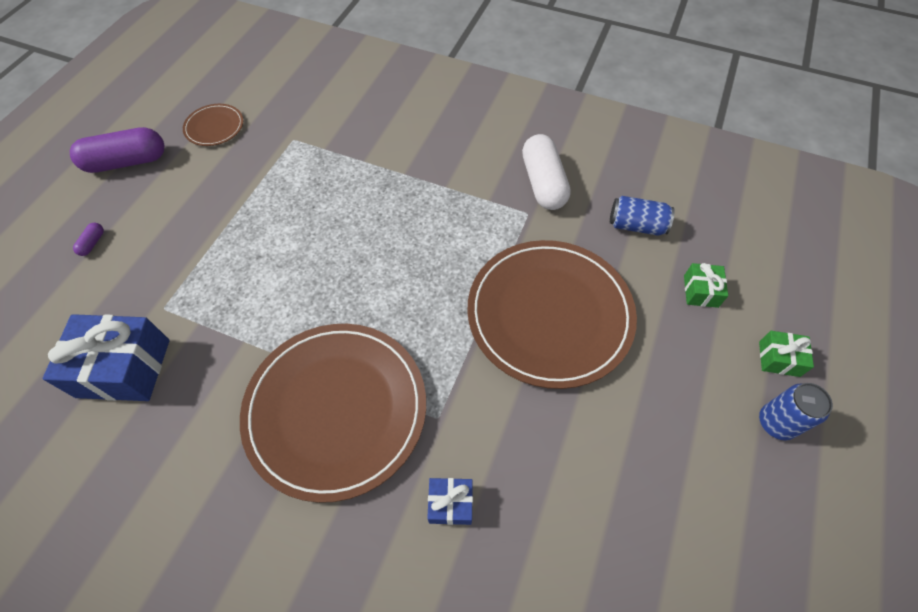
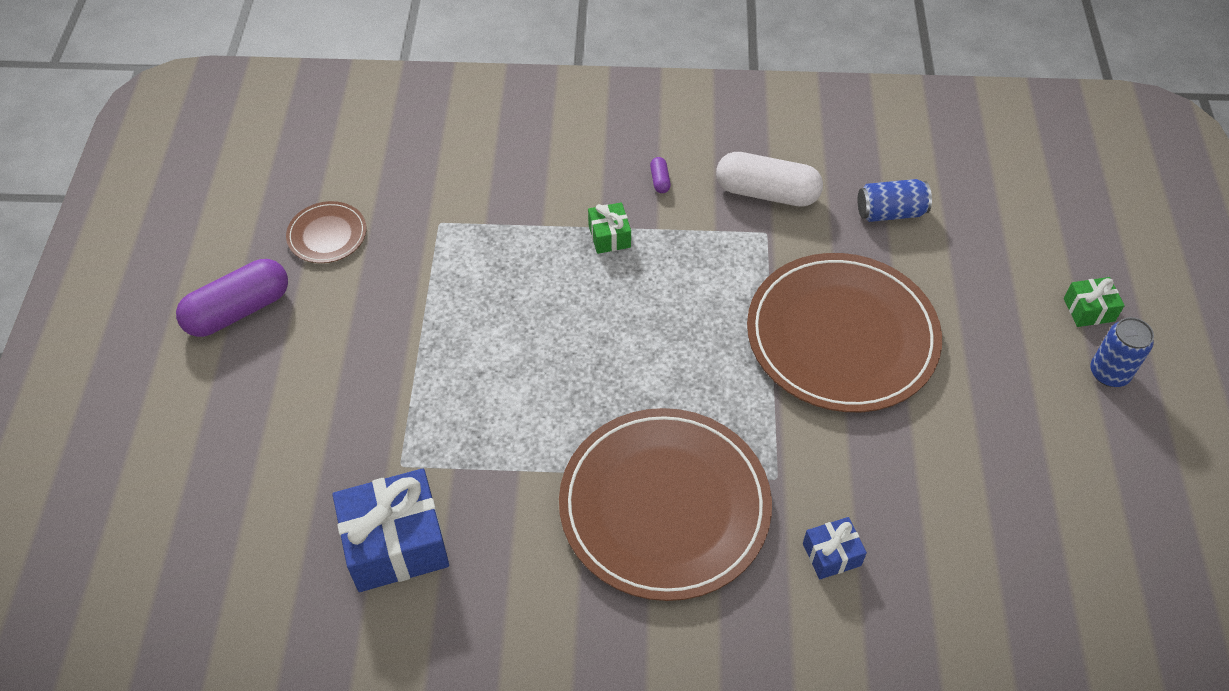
camera: 20 degrees left, 5 degrees down
purple capsule [73,223,104,256] -> purple capsule moved to [650,157,671,193]
white capsule [522,134,571,210] -> white capsule turned 45 degrees counterclockwise [716,152,823,207]
green gift [684,263,728,308] -> green gift moved to [588,202,631,254]

